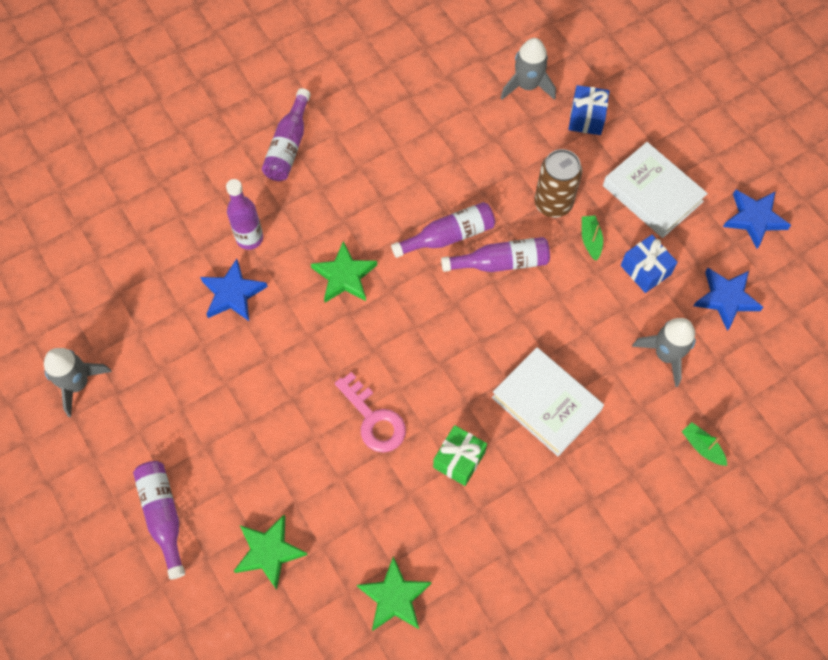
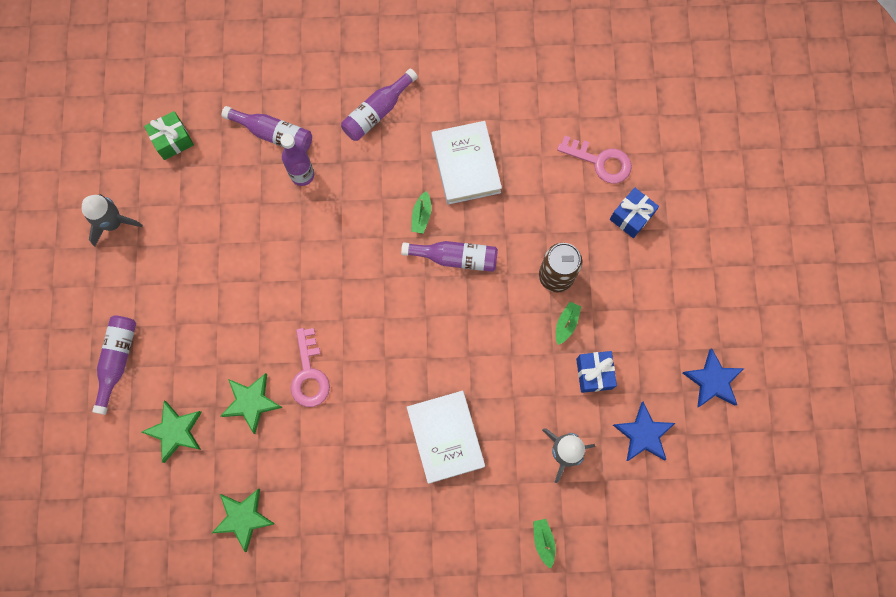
camera: 30 degrees right, 10 degrees up
blue star [200,259,268,321] -> none
green star [311,241,377,303] -> green star moved to [221,373,283,434]
green gift [433,425,487,486] -> green gift moved to [144,111,194,160]
purple bottle [441,237,550,272] -> purple bottle moved to [221,106,312,152]
grey rocket [501,38,556,100] -> pink key [557,136,632,183]
white book [603,142,708,238] -> white book moved to [431,121,502,205]
none -> green boat [411,191,431,234]

